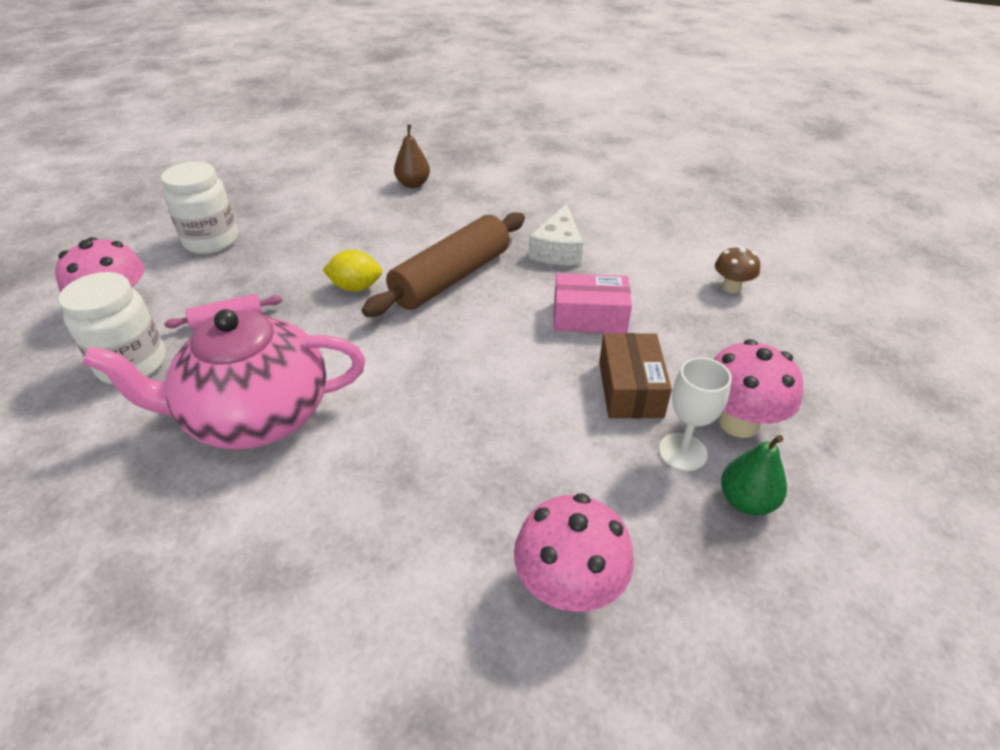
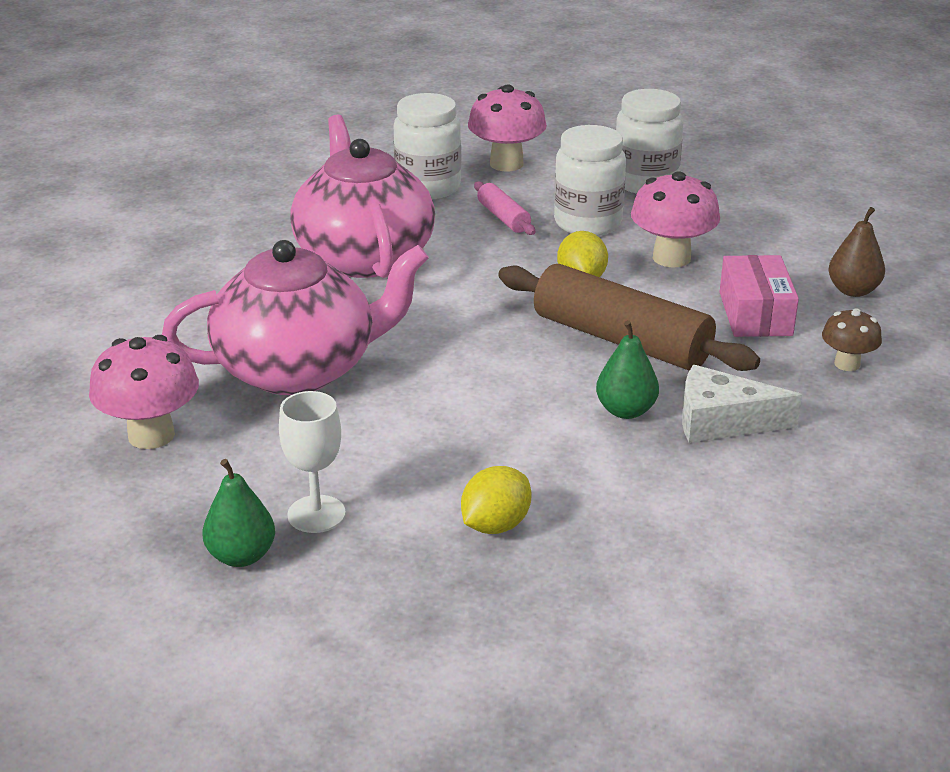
camera: 85 degrees right, 10 degrees down
pink box [554,273,632,334] -> pink box moved to [720,255,799,337]
brown box [599,333,672,419] -> none
pink mushroom [713,339,803,438] -> pink mushroom moved to [631,171,720,268]
brown mushroom [715,246,760,293] -> brown mushroom moved to [822,308,882,371]
none -> pink teapot [162,240,429,395]
none -> yellow lemon [461,466,531,534]
none -> white jar [554,125,626,236]
none -> green pear [596,320,659,419]

